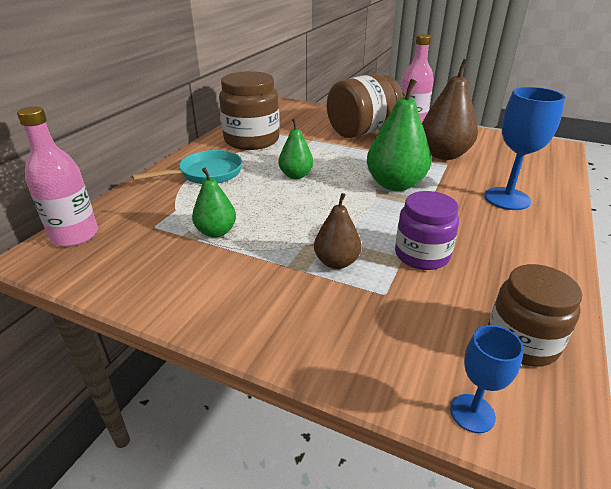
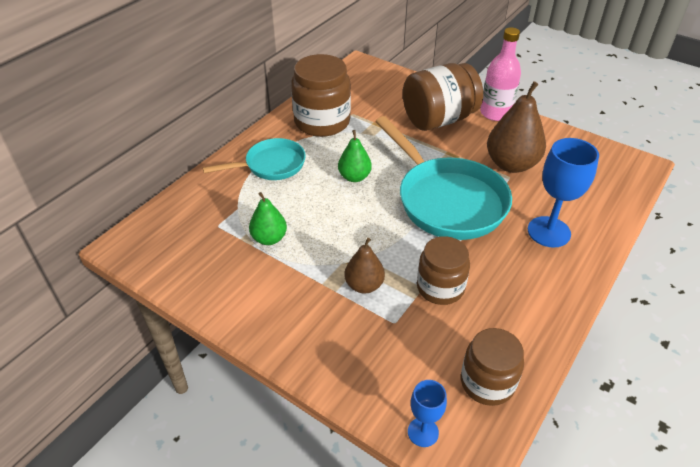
camera: 10 degrees right, 10 degrees up
pink bottle [17,106,98,247] -> none
green pear [367,79,431,191] -> turquoise pan [375,116,512,240]
purple jar [395,191,459,270] -> brown jar [417,236,470,305]

